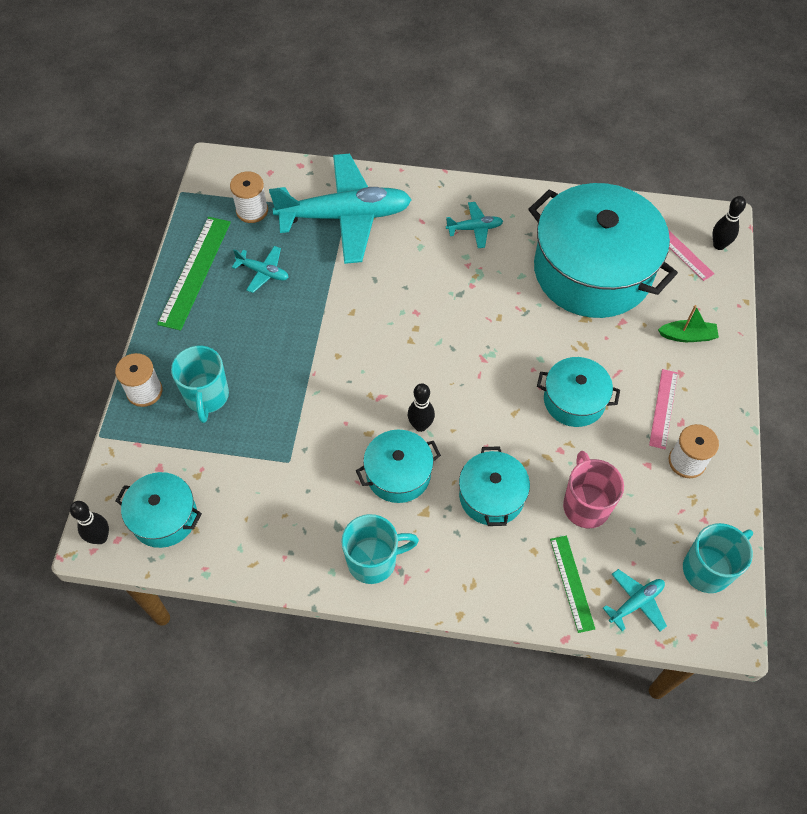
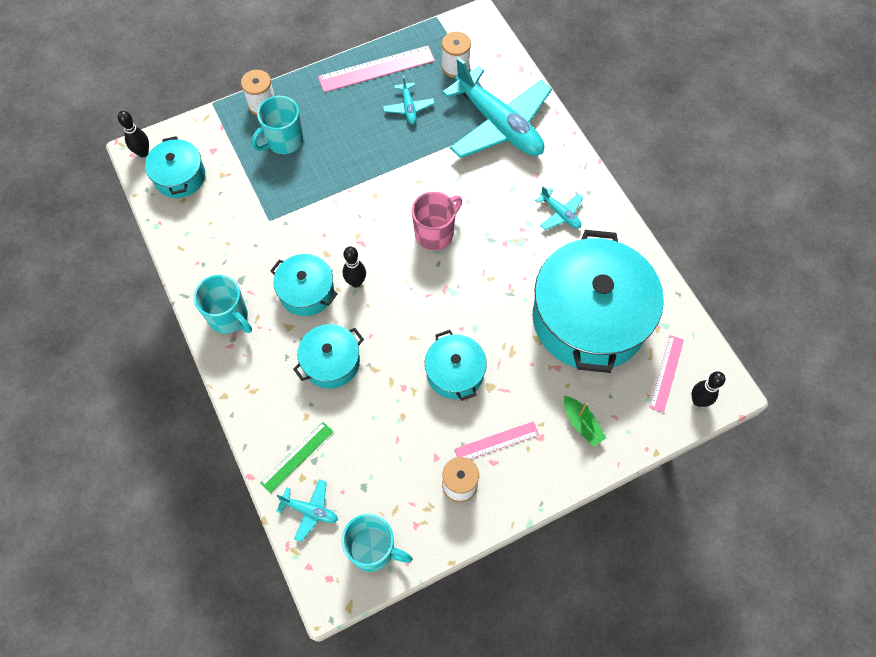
camera: 55 degrees right, 5 degrees up
green ruler [157,217,231,331] -> pink ruler [318,46,435,93]
pink mug [563,451,624,529] -> pink mug moved to [412,192,462,251]

